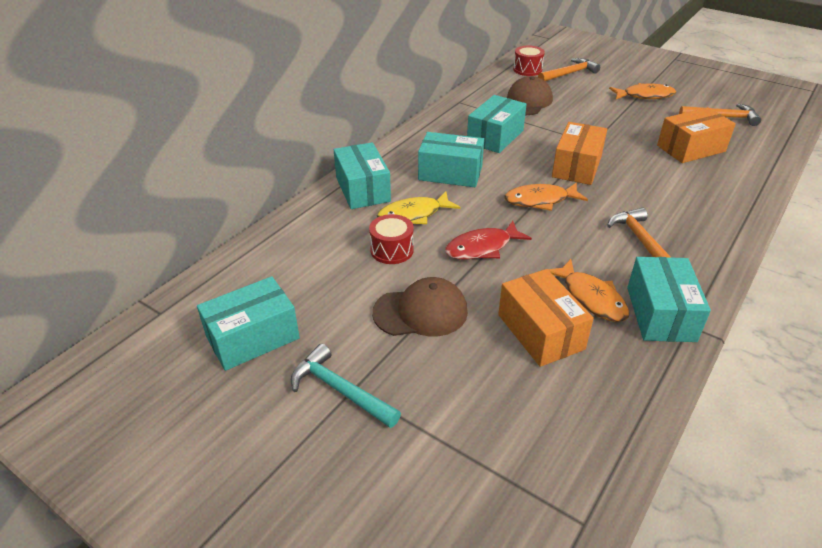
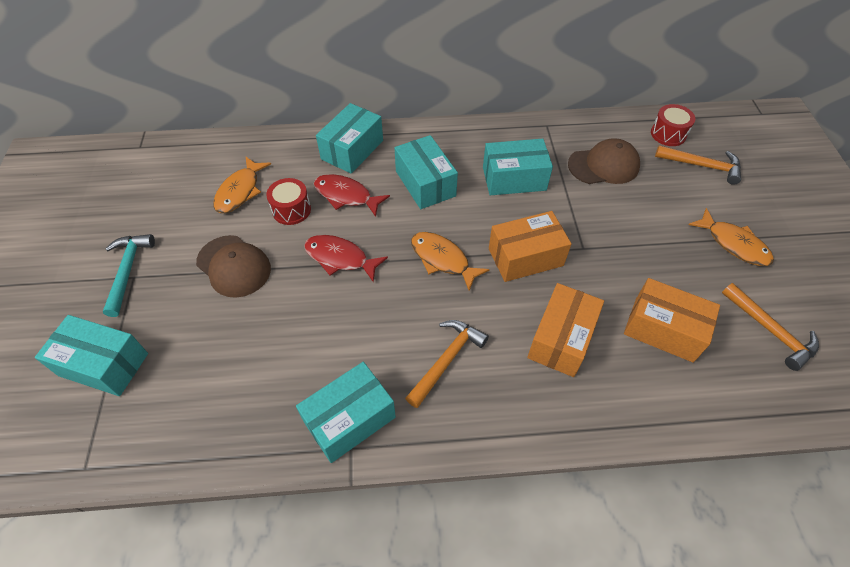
camera: 50 degrees right, 15 degrees up
turquoise box [197,276,300,371] -> turquoise box moved to [35,315,148,396]
yellow fish [377,191,460,224] -> red fish [314,174,390,217]
orange box [498,269,594,367] -> orange box moved to [527,283,604,377]
orange fish [548,259,629,322] -> orange fish moved to [213,157,271,213]

